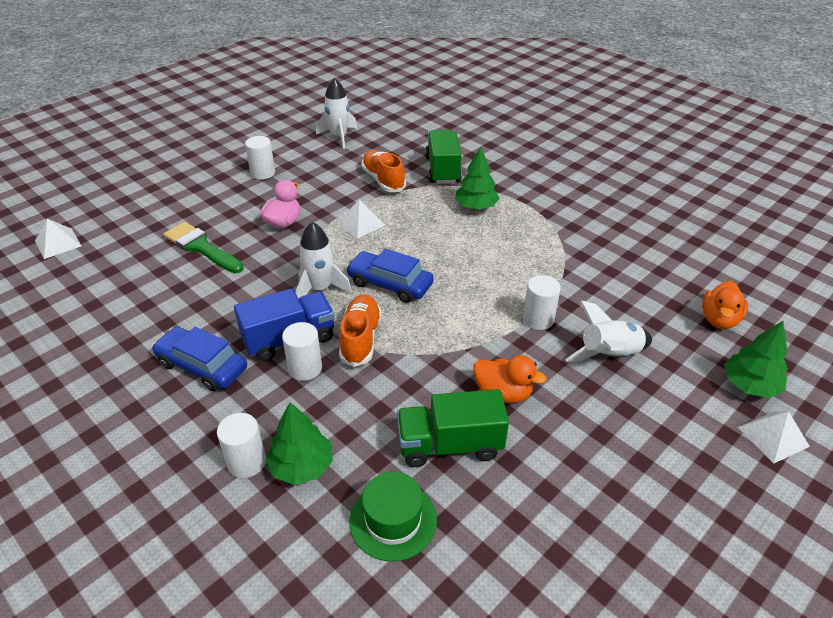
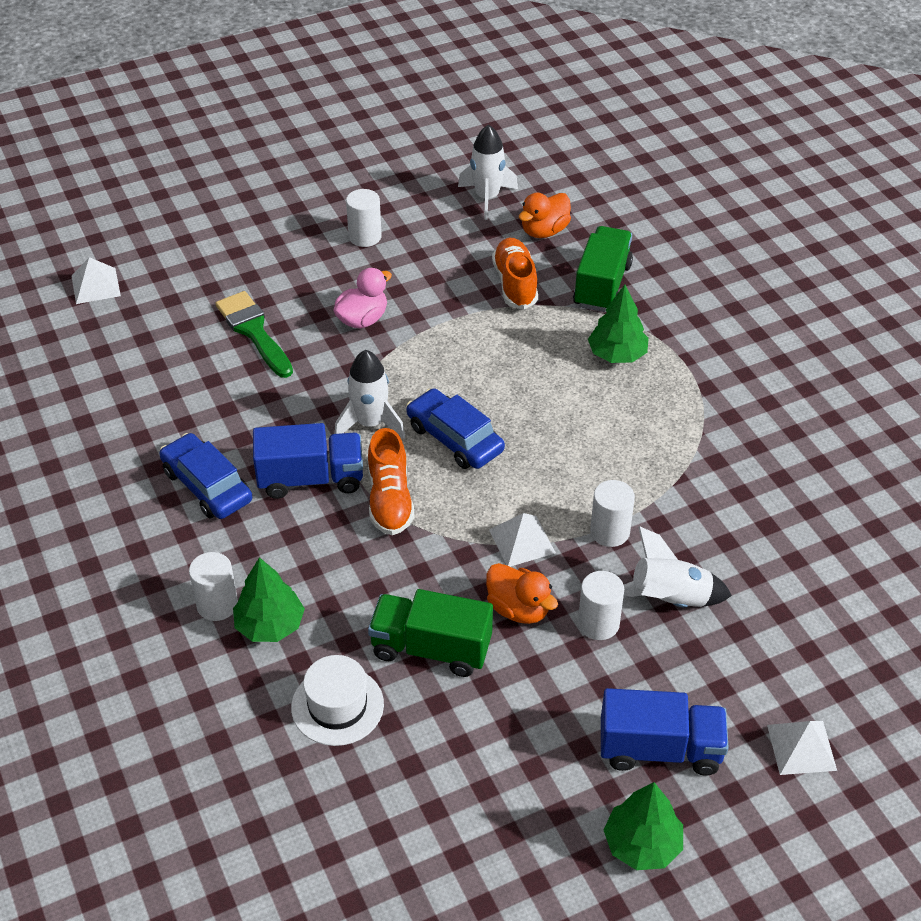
camera: 20 degrees right, 5 degrees up
white cylinder [282,322,322,381] -> white cylinder moved to [578,571,624,640]
white pyramid [337,199,385,239] -> white pyramid moved to [489,513,556,567]
orange shoe [339,294,382,367] -> orange shoe turned 150 degrees clockwise [368,428,415,535]
green hat [349,472,437,562] -> white hat [291,655,384,746]
orange duck [702,281,748,329] -> orange duck moved to [519,193,571,238]
green tree [724,321,788,398] -> green tree moved to [604,782,683,870]
none -> blue truck [601,688,729,776]

